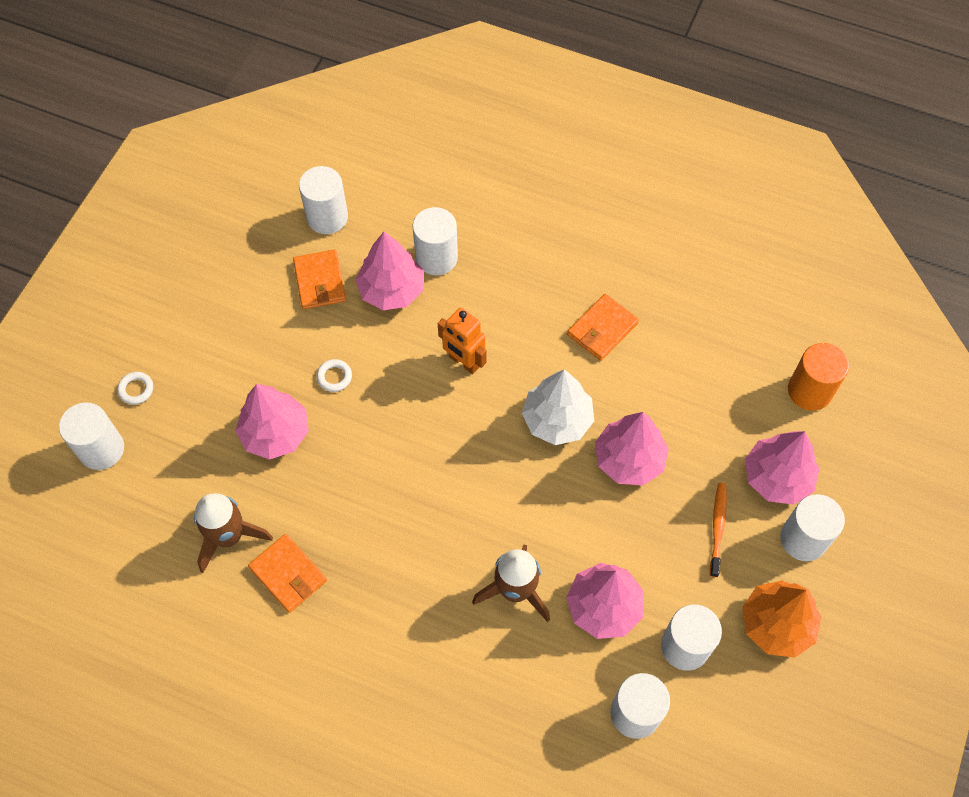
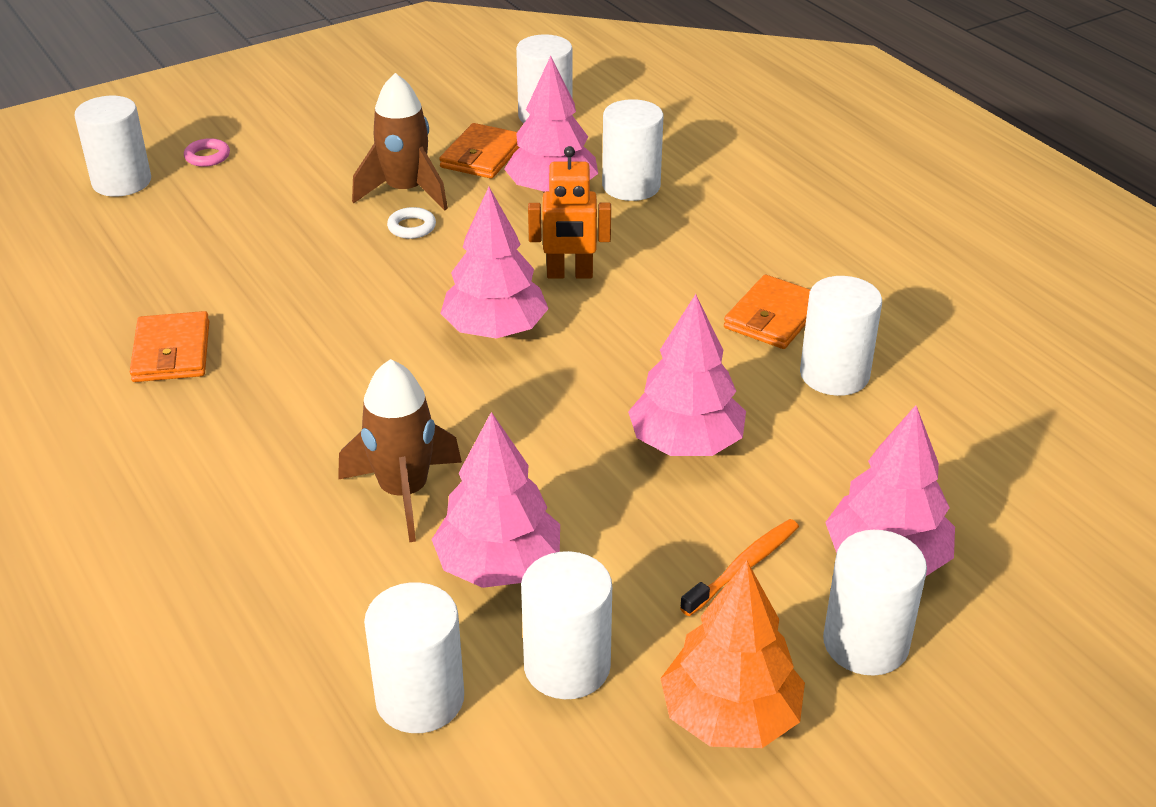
camera: 35 degrees right, 25 degrees down
white ring [117,372,153,405] -> pink ring [184,138,230,167]
brown rocket [194,493,273,573] -> brown rocket moved to [352,73,448,211]
pink tree [235,384,309,460] -> pink tree moved to [440,187,549,339]
orange robot [438,307,487,374] -> orange robot turned 75 degrees counterclockwise [528,146,611,279]
white tree [522,370,594,445] -> none
orange wallet [567,294,639,361] -> orange wallet turned 45 degrees counterclockwise [724,275,810,349]
orange cylinder [788,343,849,411] -> none
none -> white cylinder [800,276,882,396]

